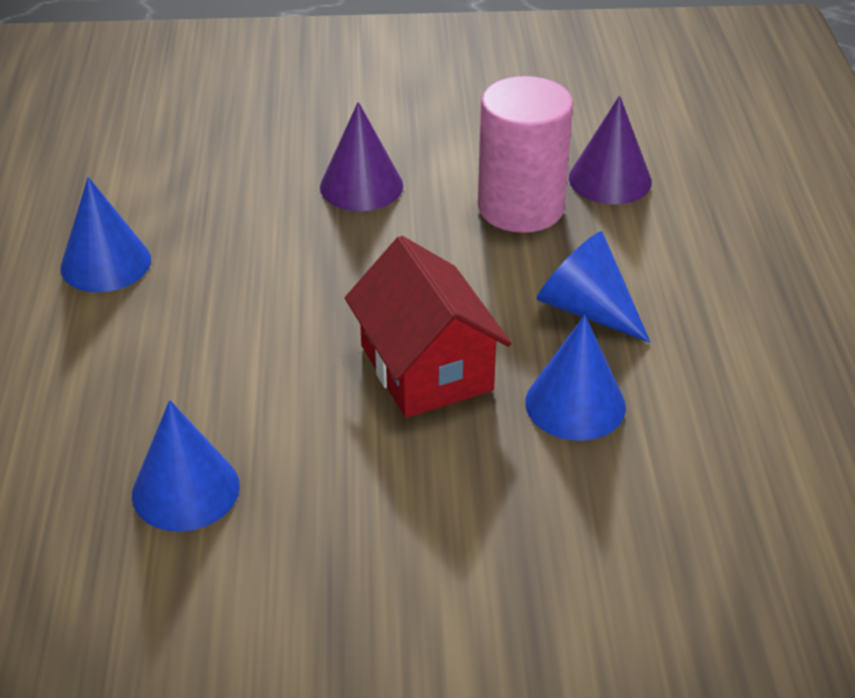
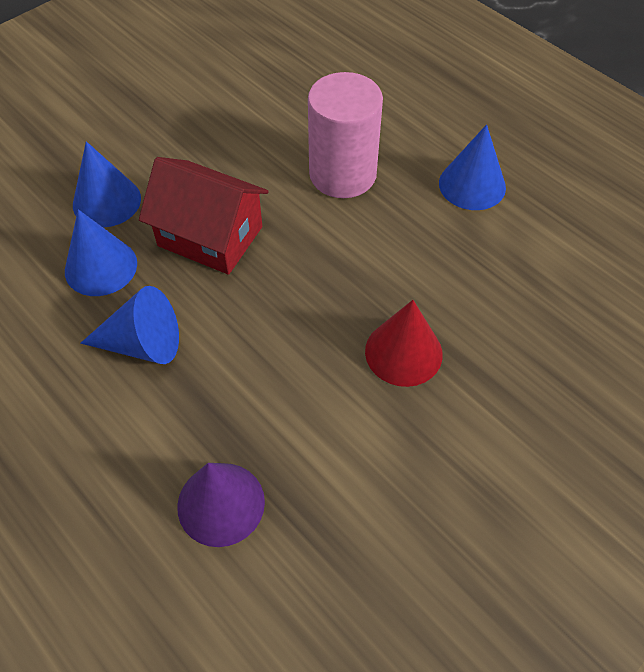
camera: 140 degrees right, 15 degrees up
blue cone [132,400,240,532] -> blue cone moved to [73,141,141,228]
purple cone [320,102,403,211] -> red cone [365,300,443,387]
pink cylinder [478,76,573,233] -> pink cylinder moved to [308,72,383,198]

